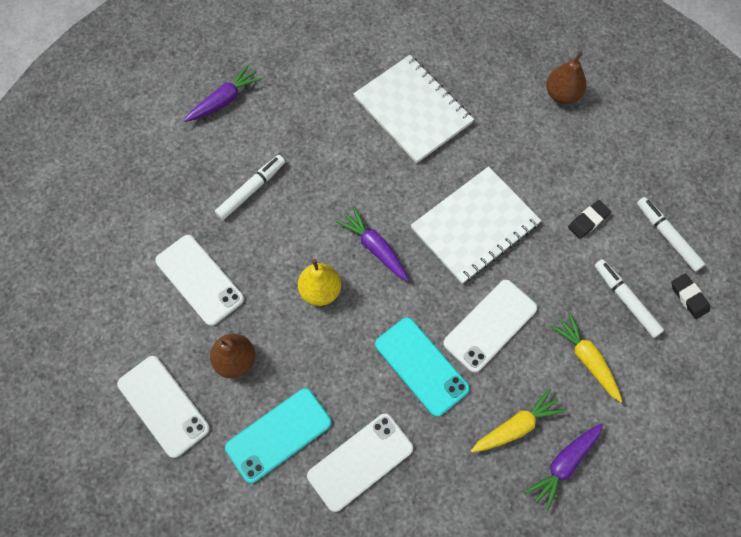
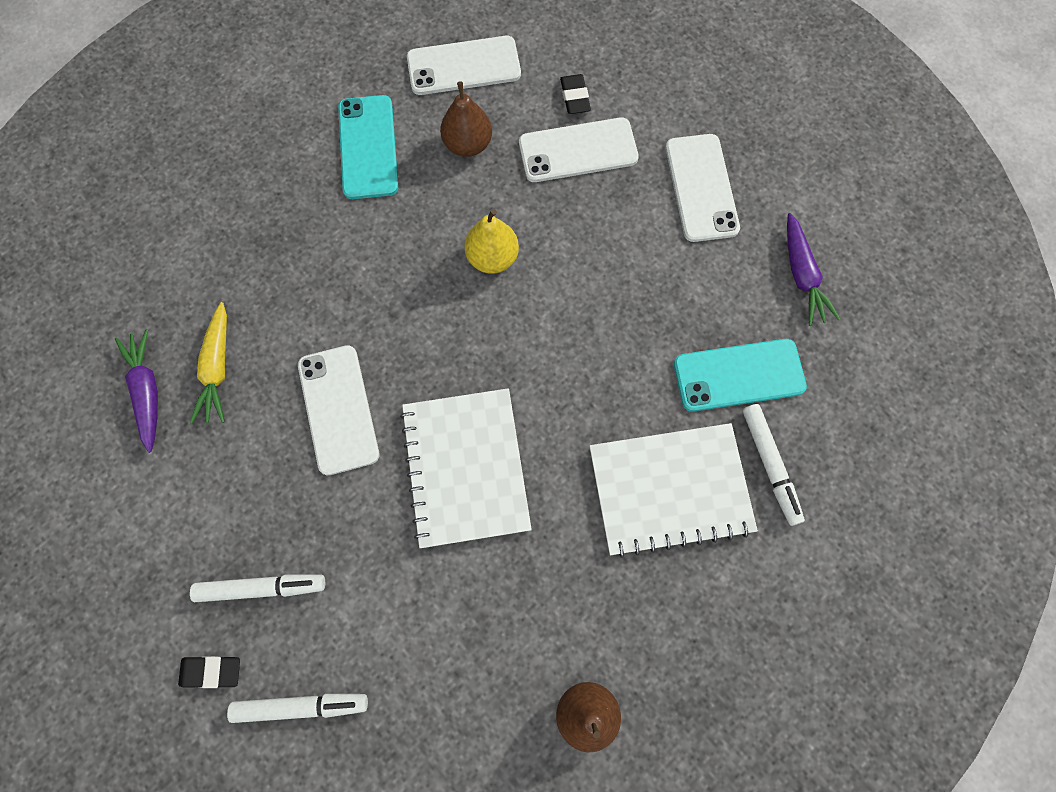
camera: 120 degrees right, 5 degrees up
white marker [215,155,285,220] -> white marker moved to [743,404,805,526]
white phone [307,414,413,512] -> white phone moved to [666,134,740,242]
purple carrot [336,207,409,281] -> none
turquoise phone [375,317,470,417] -> turquoise phone moved to [674,339,807,412]
yellow carrot [550,312,622,403] -> none
black eraser [568,200,611,239] -> black eraser moved to [560,74,591,114]

